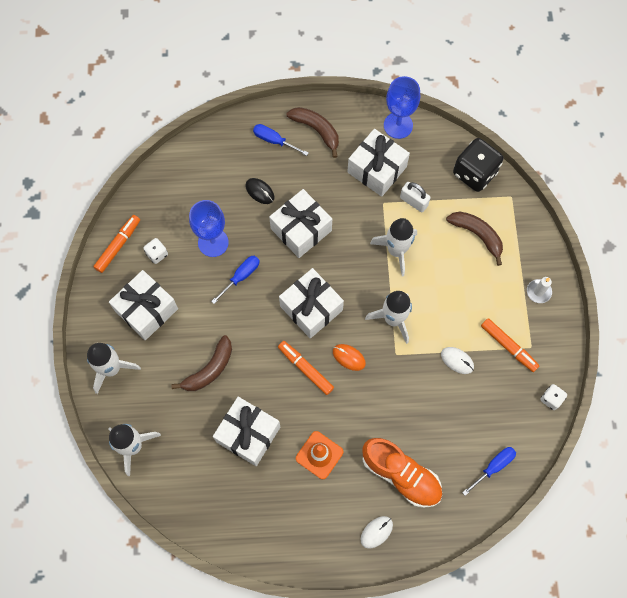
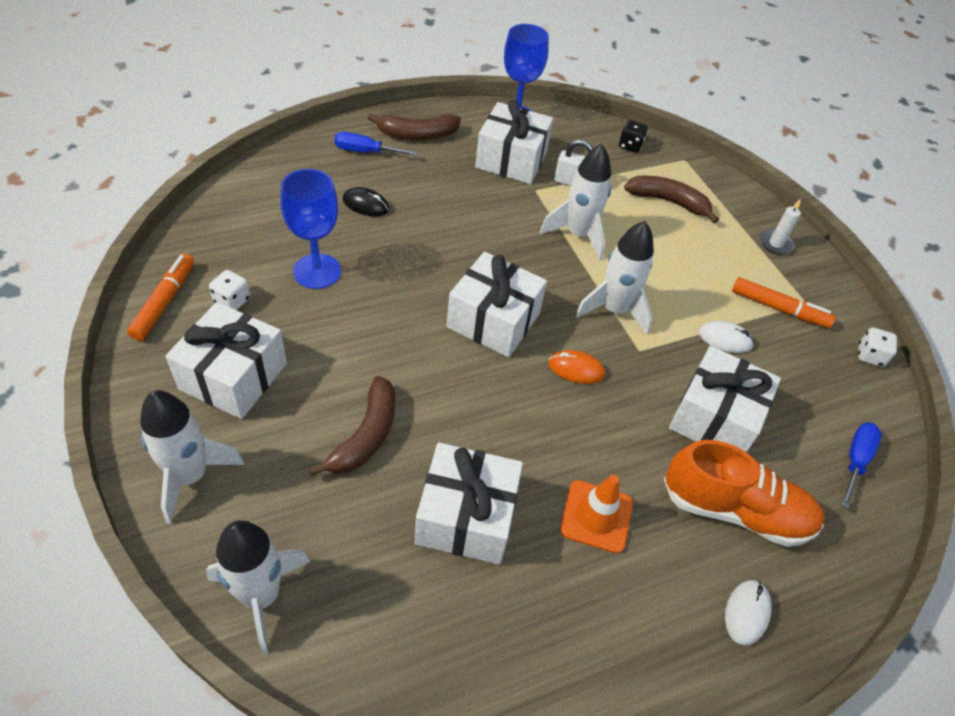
camera: 25 degrees left, 20 degrees down
blue screwdriver [211,256,260,304] -> none
white gift [269,189,332,258] -> white gift moved to [669,346,781,452]
orange marker [278,341,334,395] -> none
brown banana [287,107,339,158] -> brown banana turned 150 degrees clockwise [368,113,461,140]
black dice [453,138,503,192] -> black dice [619,120,648,153], size x0.48

